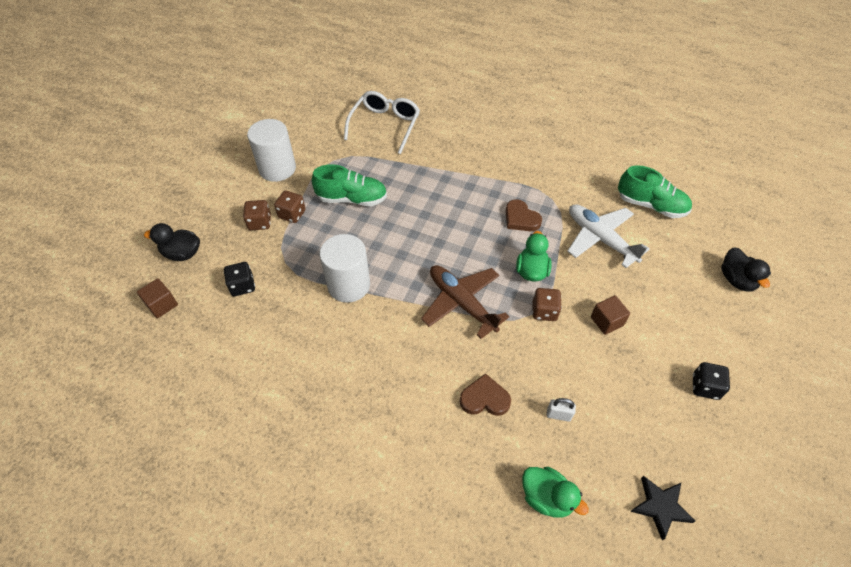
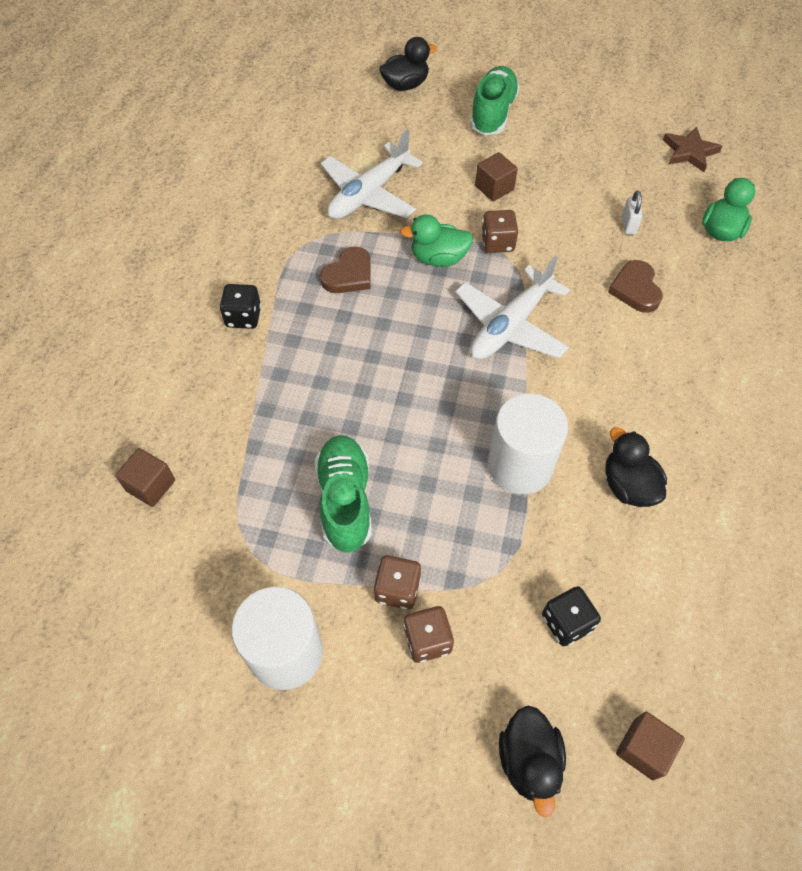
camera: 100 degrees left, 5 degrees up
white glasses [344,91,420,154] -> brown cube [115,448,175,507]
brown plane [421,265,510,339] -> white plane [455,256,570,359]
green shoe [618,165,692,218] -> green shoe moved to [470,66,520,135]
black star [630,476,695,540] -> brown star [663,126,722,172]
black dice [693,362,730,400] -> black dice moved to [220,284,261,329]
none -> black duck [605,427,667,507]

